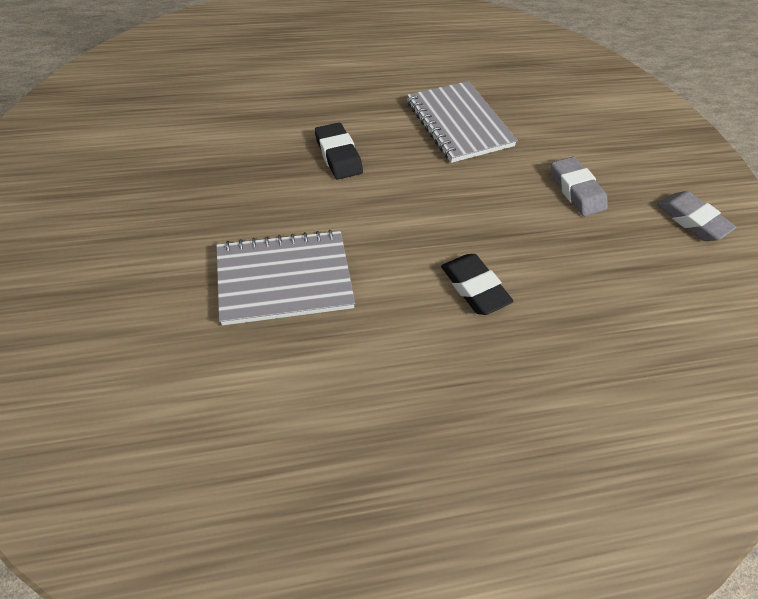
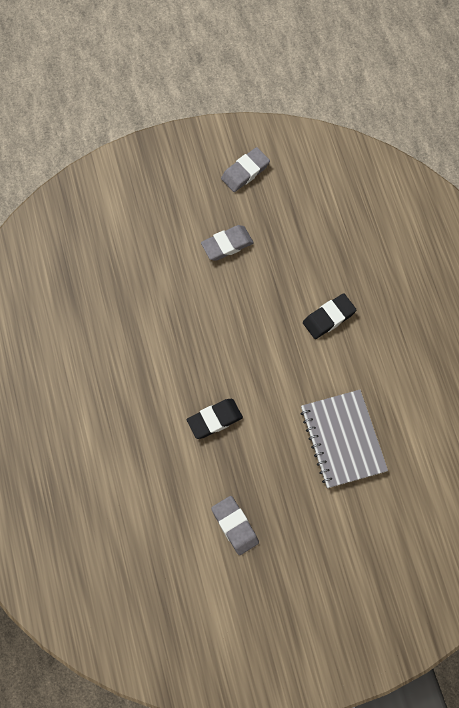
camera: 90 degrees left, 15 degrees up
grey notebook [407,81,518,163] -> none
none -> grey eraser [211,496,259,555]

